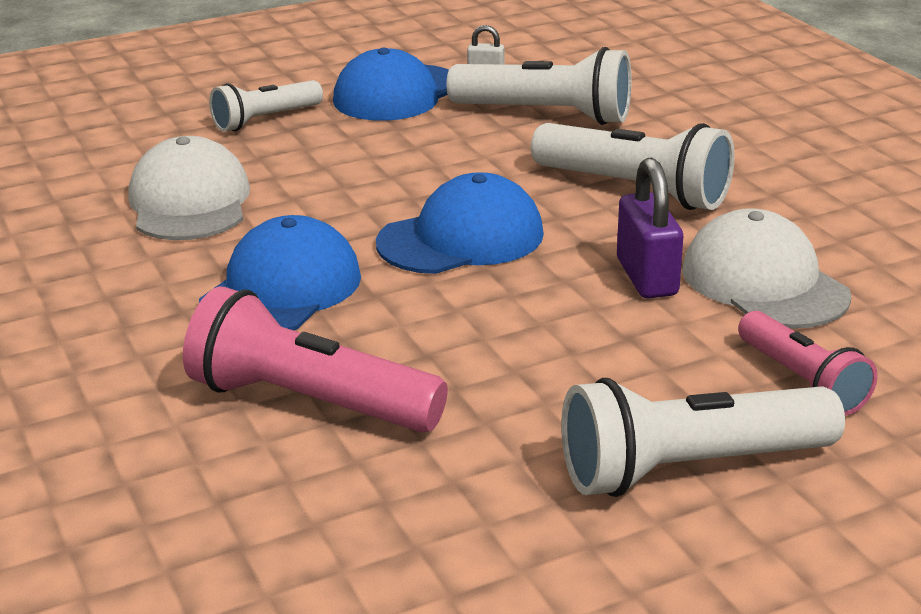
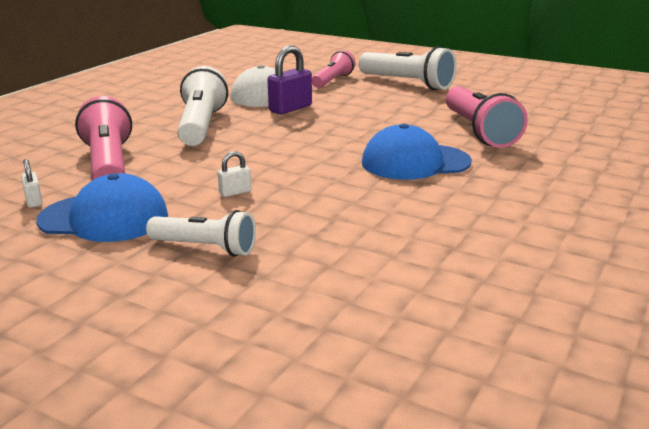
camera: 125 degrees left, 5 degrees down
white cap [128,136,250,240] -> none
blue cap [376,172,544,274] -> none
white flashlight [447,47,632,125] -> pink flashlight [75,96,132,180]
none -> white padlock [218,151,252,197]

